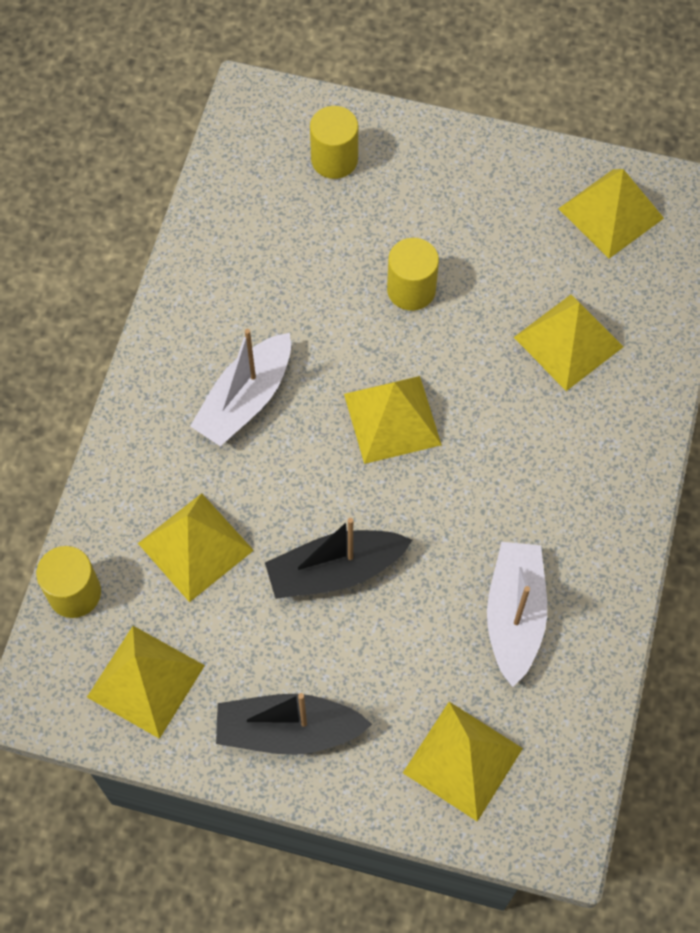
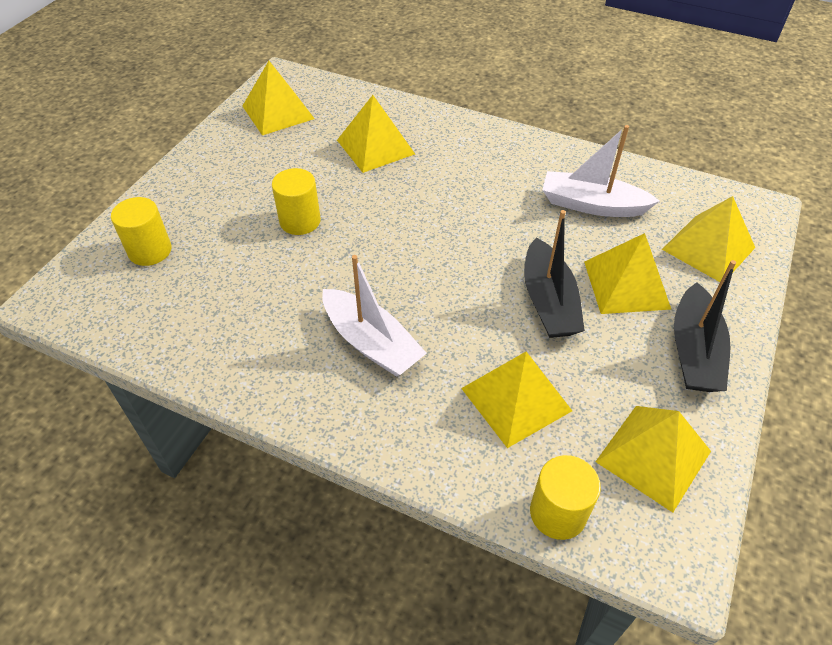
camera: 80 degrees left, 15 degrees down
yellow pyramid [344,376,442,464] -> yellow pyramid moved to [584,233,672,314]

